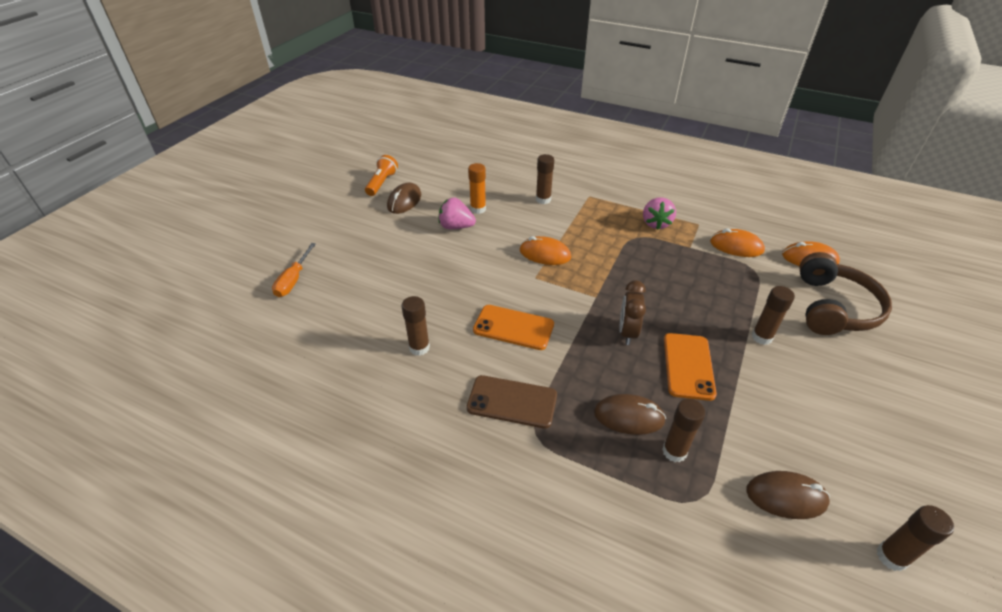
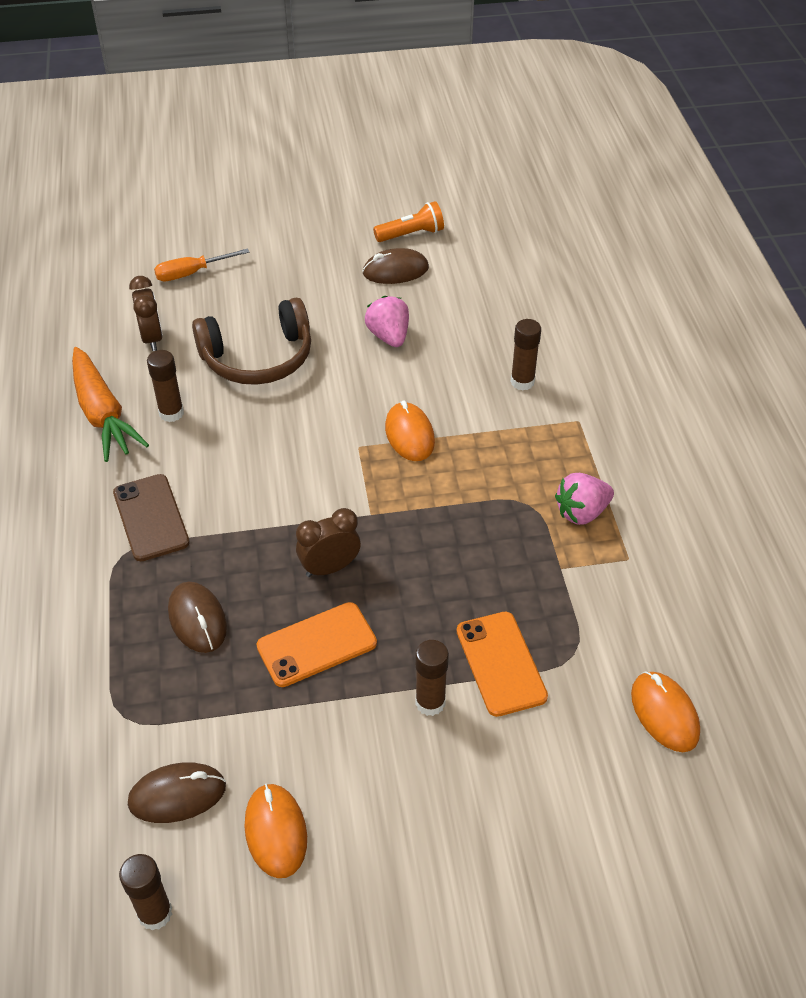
camera: 55 degrees right, 5 degrees up
orange glue stick [468,163,486,214] -> none
orange phone [473,305,554,350] -> orange phone moved to [457,612,548,717]
brown glue stick [662,399,705,462] -> none
orange mouse [710,229,765,257] -> orange mouse moved to [244,783,307,878]
brown mouse [746,471,830,519] -> brown mouse turned 75 degrees counterclockwise [128,762,226,823]
brown headphones [799,252,892,335] -> brown headphones moved to [192,298,311,385]
none -> orange carrot [72,347,149,462]
none -> brown clock [129,276,163,351]

